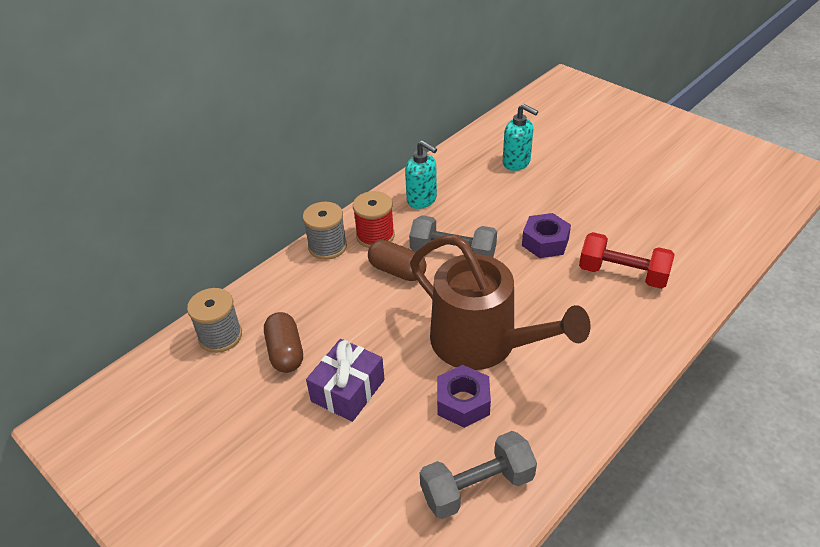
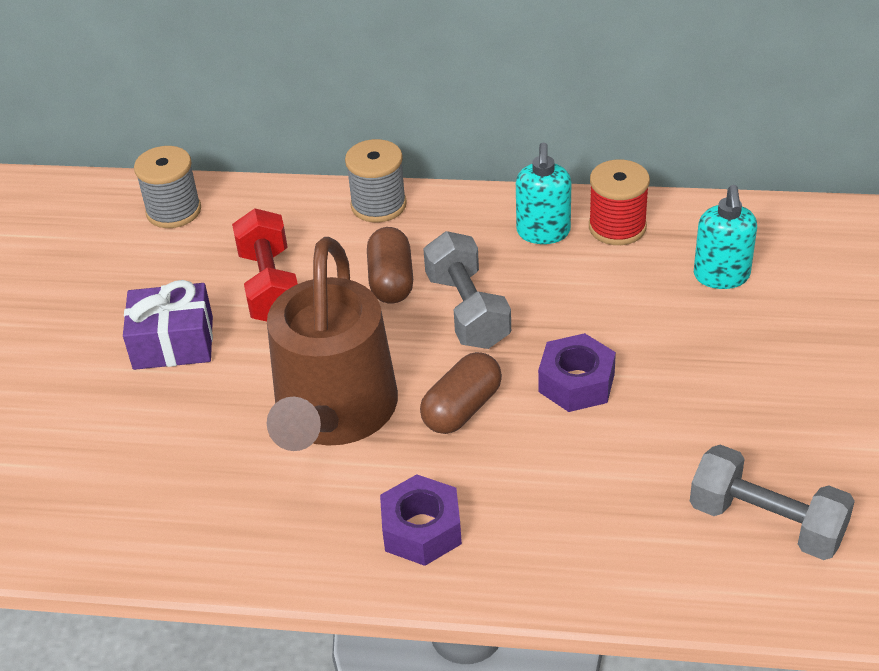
camera: 55 degrees right, 0 degrees up
brown capsule [264,312,303,373] -> brown capsule moved to [420,352,502,434]
red spool [353,191,395,248] -> red spool moved to [589,159,650,245]
grey dumbbell [420,431,537,519] -> grey dumbbell moved to [690,445,855,560]
purple nut [437,365,491,428] -> purple nut moved to [380,474,462,566]
red dumbbell [579,232,674,289] -> red dumbbell moved to [232,208,298,321]

